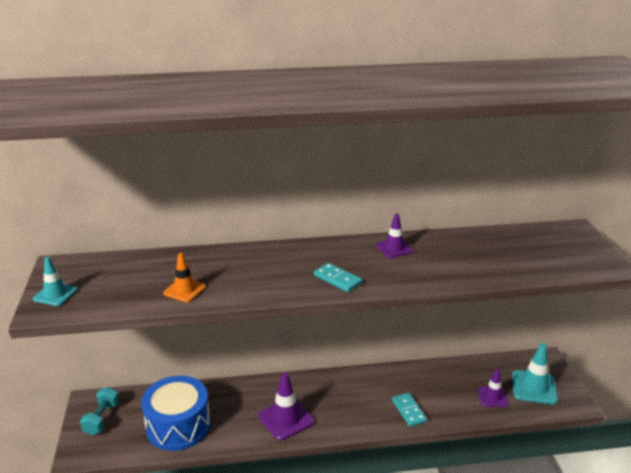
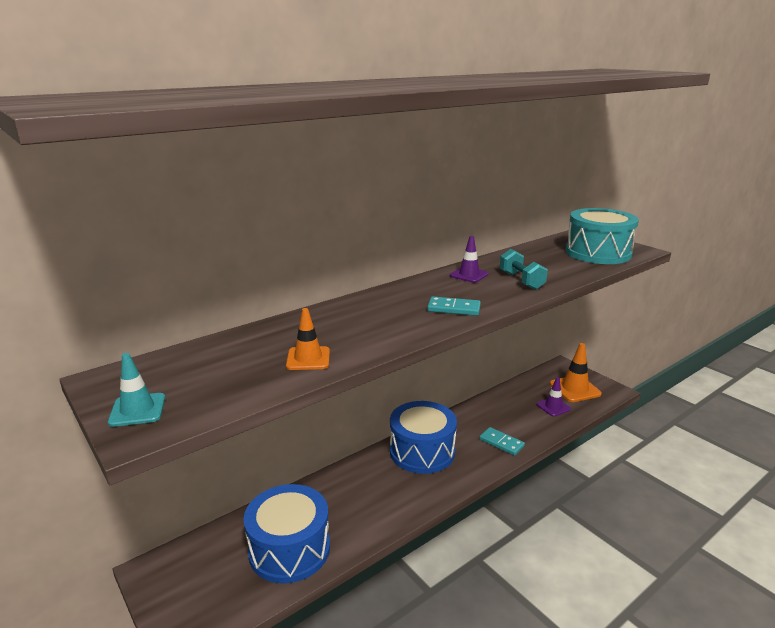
camera: 30 degrees left, 5 degrees down
turquoise dumbbell [80,387,119,435] -> turquoise dumbbell moved to [500,249,548,290]
purple traffic cone [258,373,314,441] -> none
turquoise traffic cone [512,343,558,404] -> orange traffic cone [550,343,602,402]
none -> blue drum [390,401,457,474]
none -> turquoise drum [566,208,639,264]

